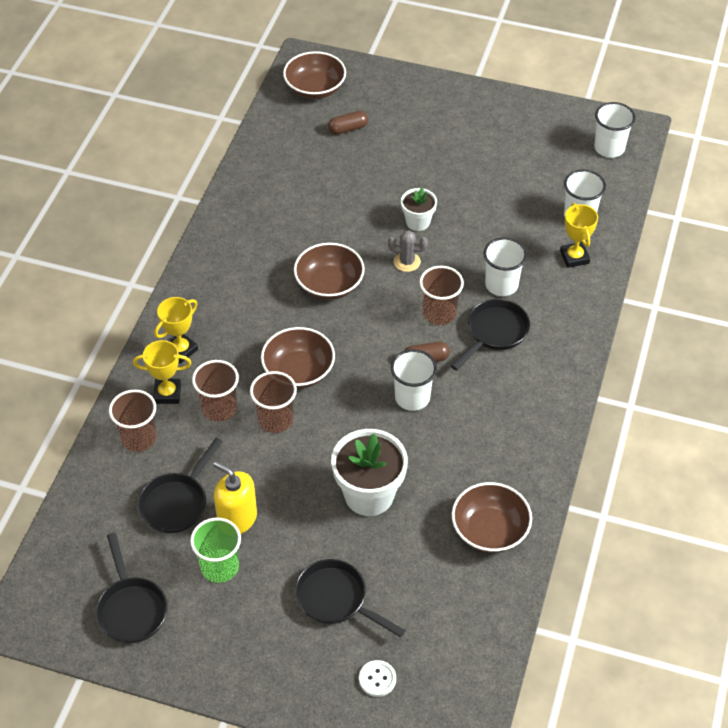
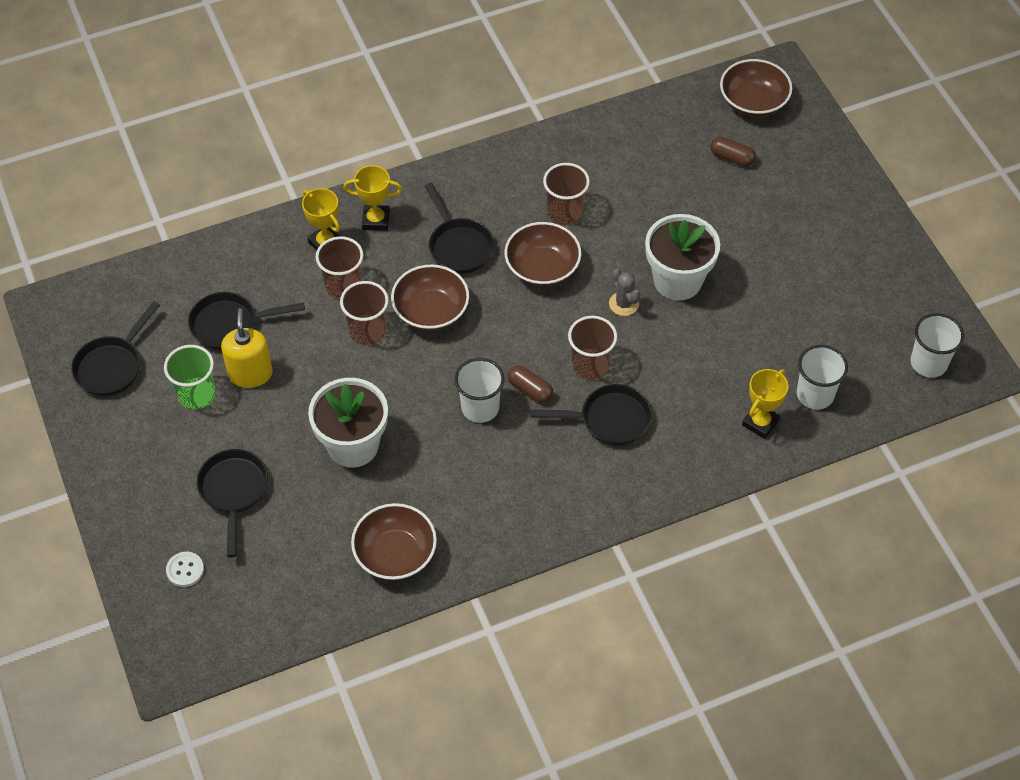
camera: 50 degrees right, 5 degrees up
brown cup [109,390,157,452] -> brown cup moved to [543,163,590,225]
white flower pot [401,188,437,231] -> white flower pot [645,214,720,301], size x1.79
white cup [483,237,527,296] -> none
none -> black pan [425,183,494,274]

